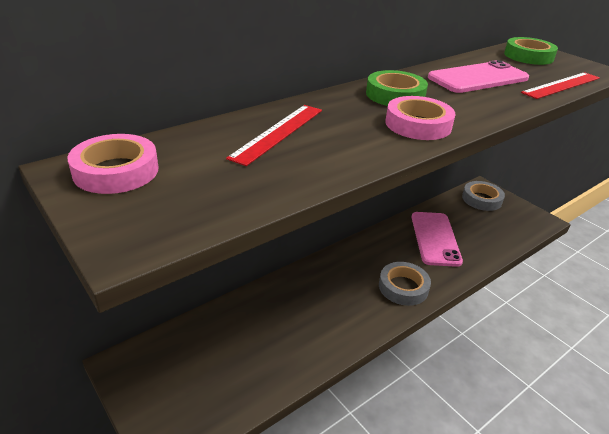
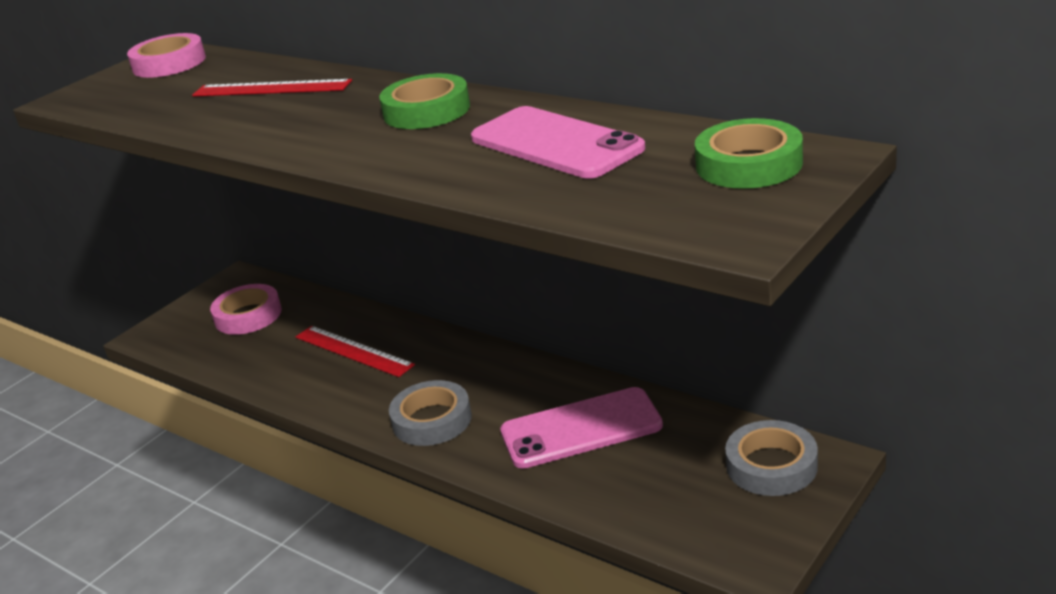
camera: 80 degrees right, 5 degrees down
pink tape [385,96,455,140] -> pink tape moved to [210,284,282,335]
red ruler [521,72,600,99] -> red ruler moved to [296,326,415,377]

